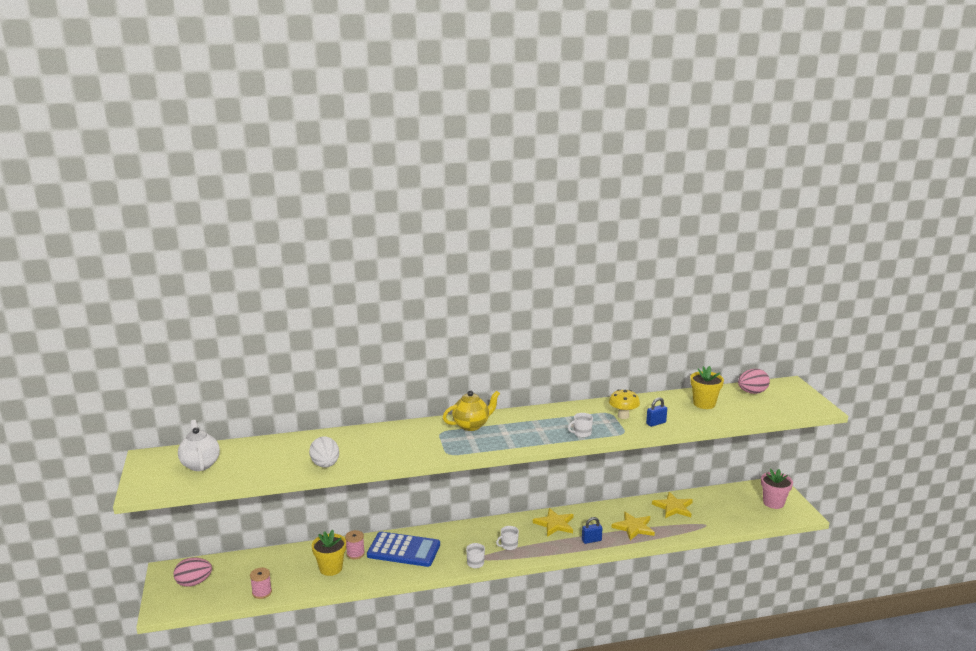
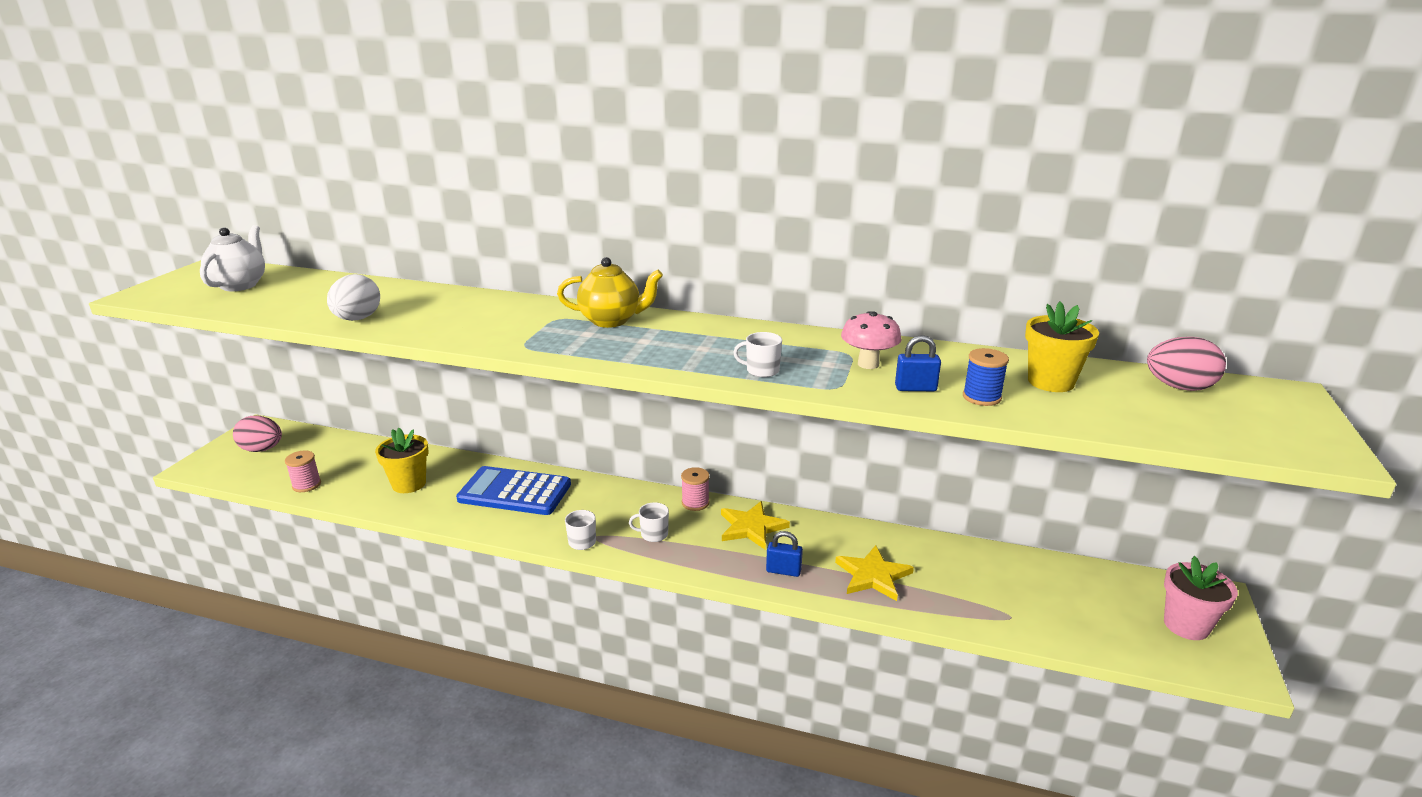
camera: 30 degrees right, 5 degrees up
pink spool [345,530,365,559] -> pink spool moved to [681,467,709,511]
blue calculator [367,532,440,567] -> blue calculator turned 150 degrees clockwise [456,466,571,515]
yellow mushroom [609,389,640,419] -> pink mushroom [841,311,902,369]
yellow star [652,492,693,518] -> none
none -> blue spool [963,348,1009,406]

